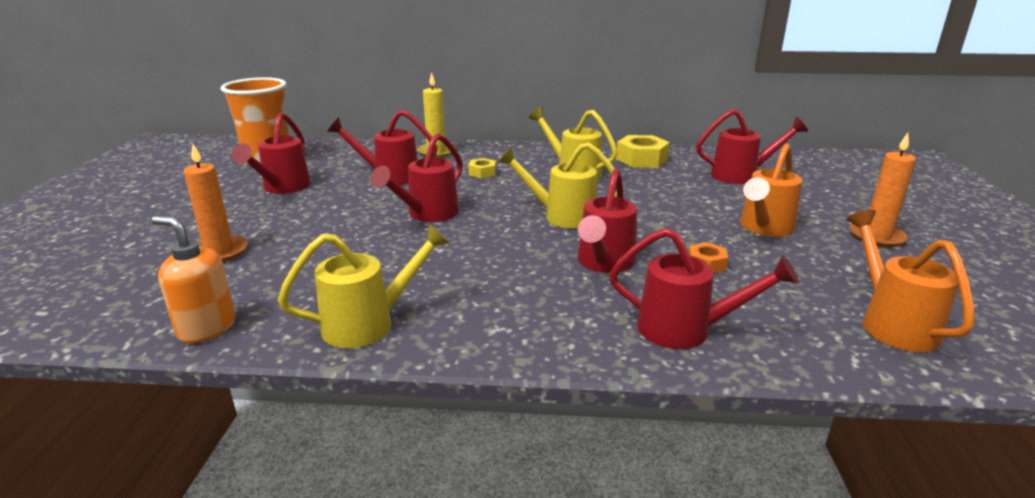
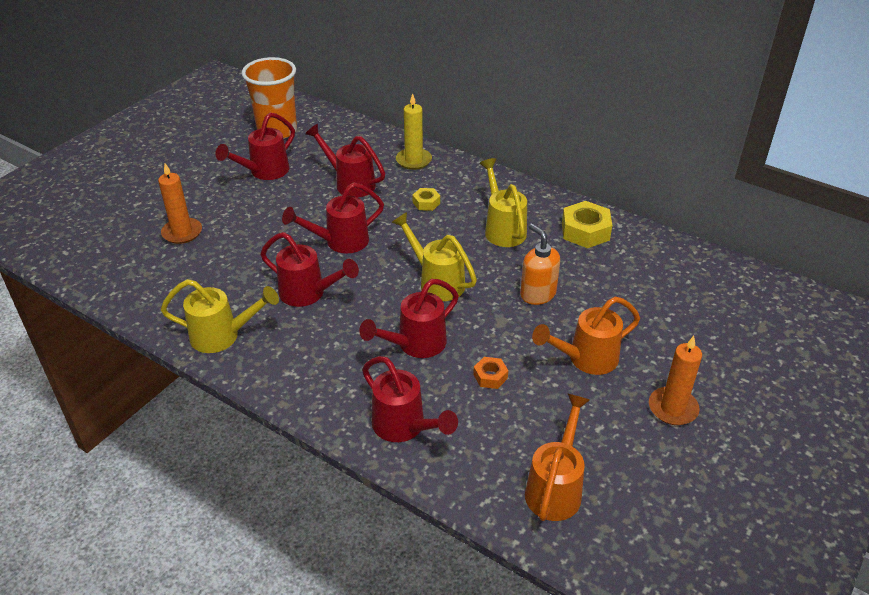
camera: 30 degrees right, 15 degrees up
orange soap dispenser [152,216,236,343] -> orange soap dispenser moved to [520,223,560,305]
red watering can [696,109,808,184] -> red watering can moved to [260,232,359,307]

